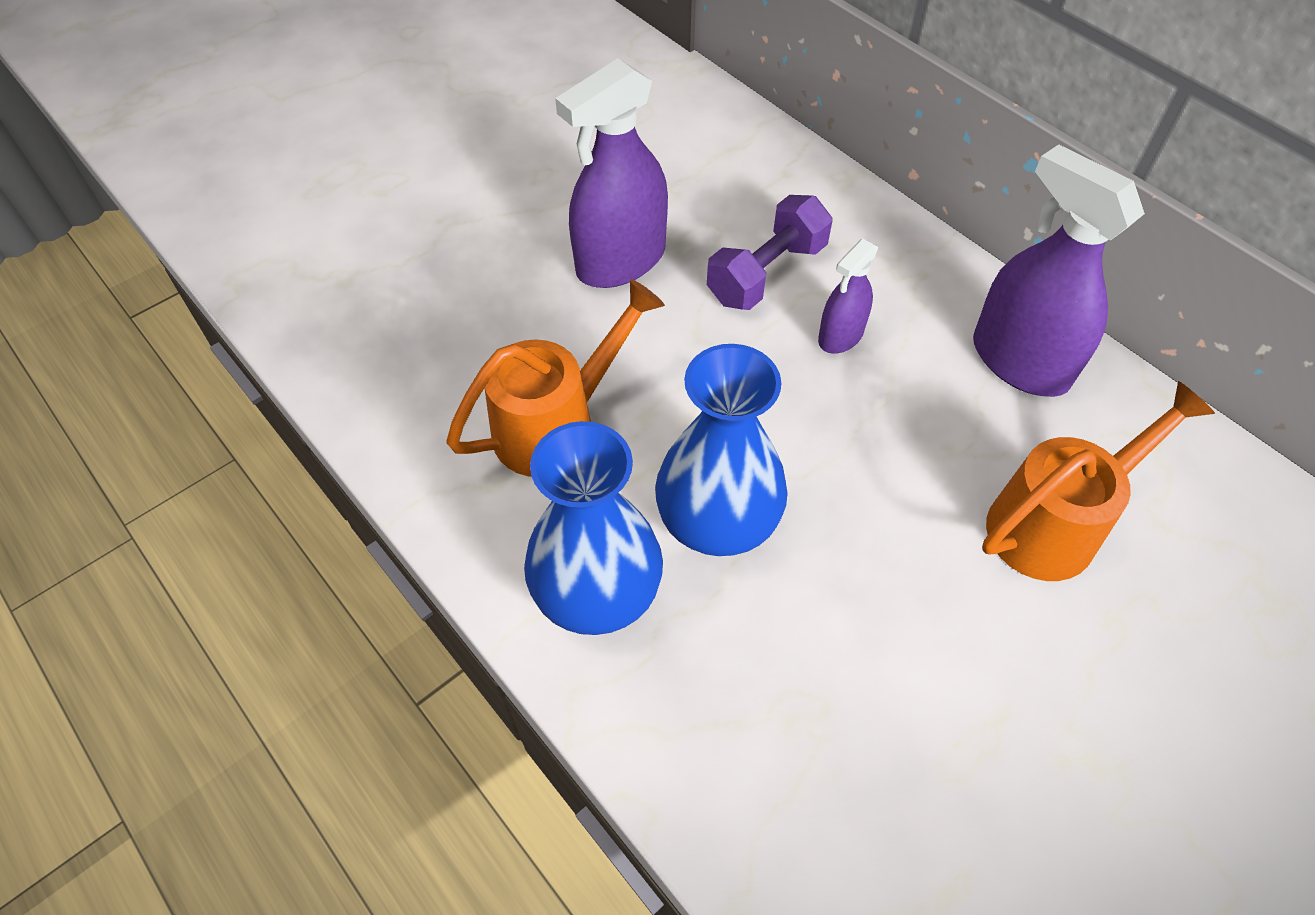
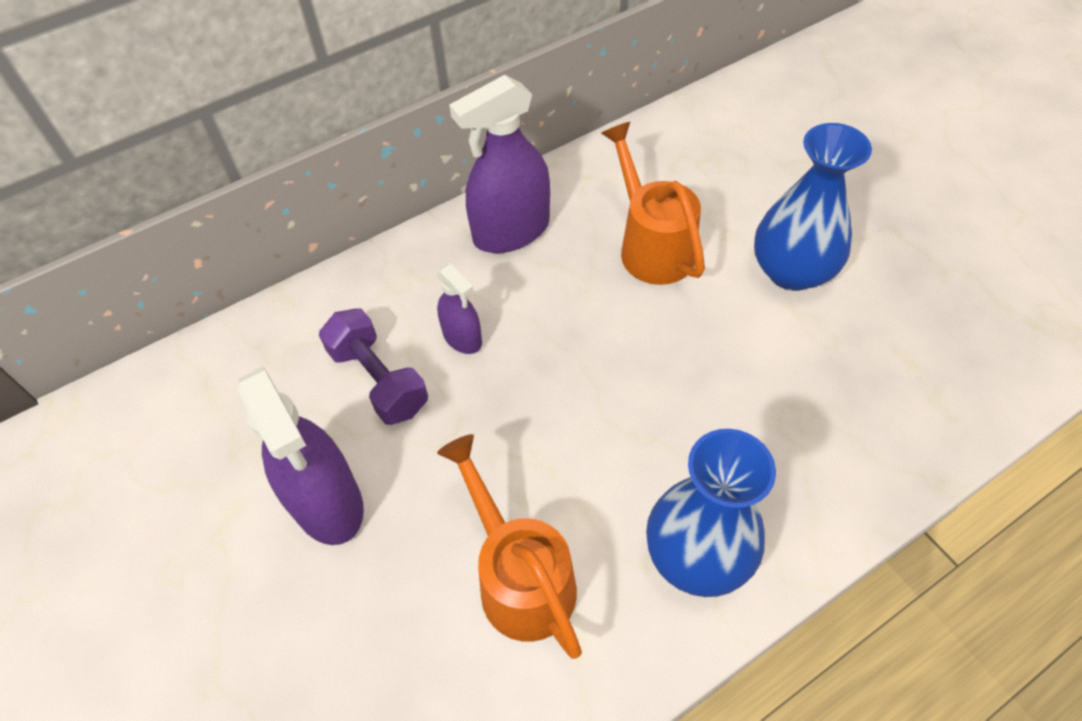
camera: 80 degrees left, 0 degrees up
blue vase [655,344,788,556] -> blue vase moved to [754,123,872,291]

